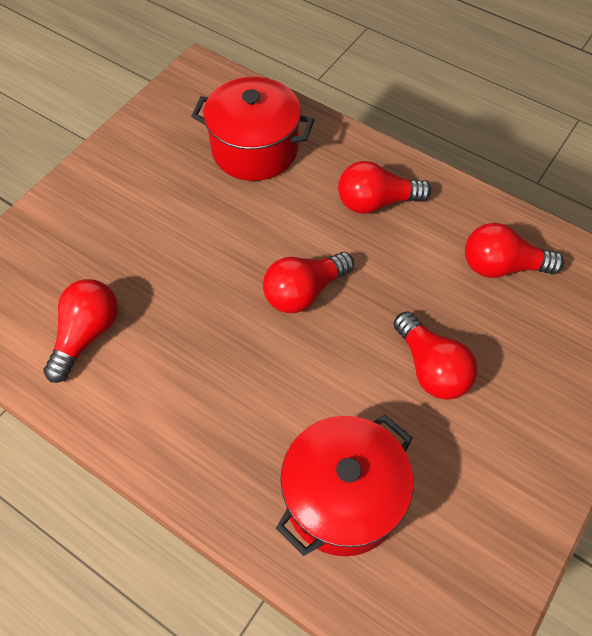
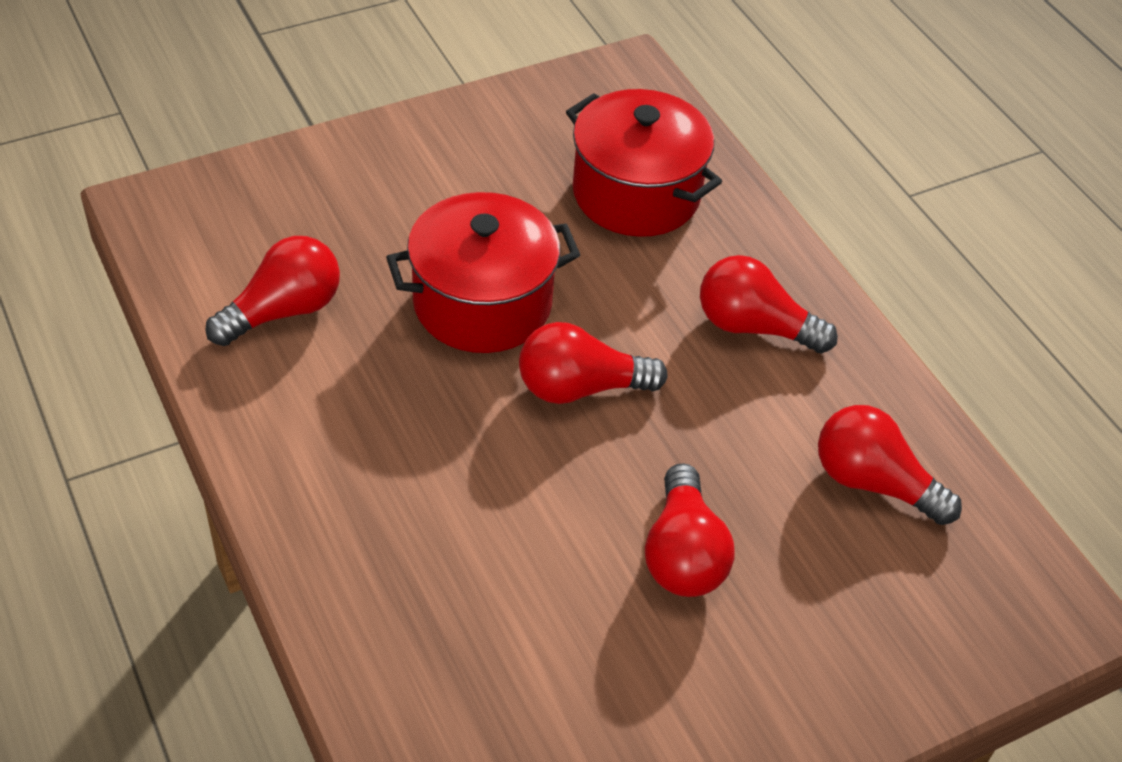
camera: 25 degrees right, 10 degrees down
red pot [276,414,414,556] -> red pot moved to [386,192,580,353]

